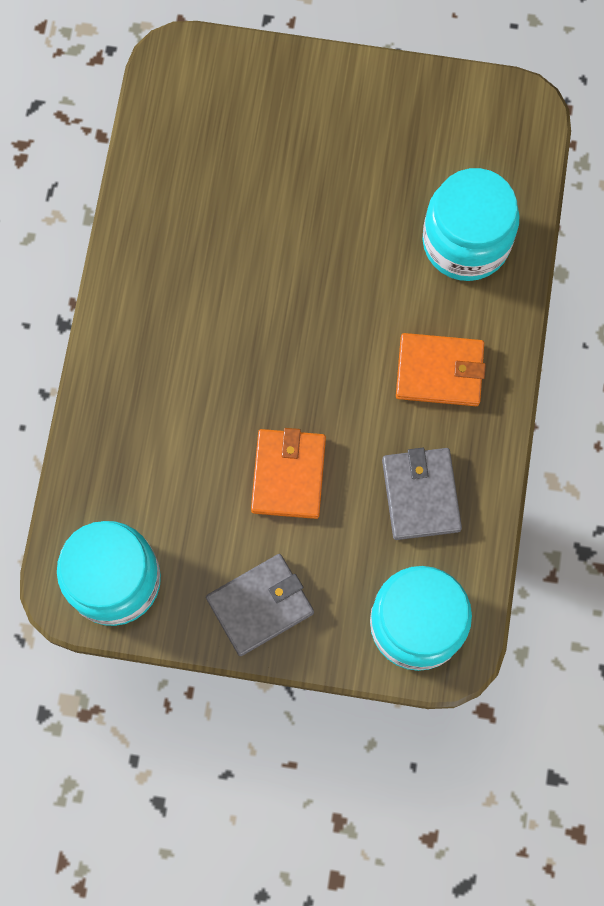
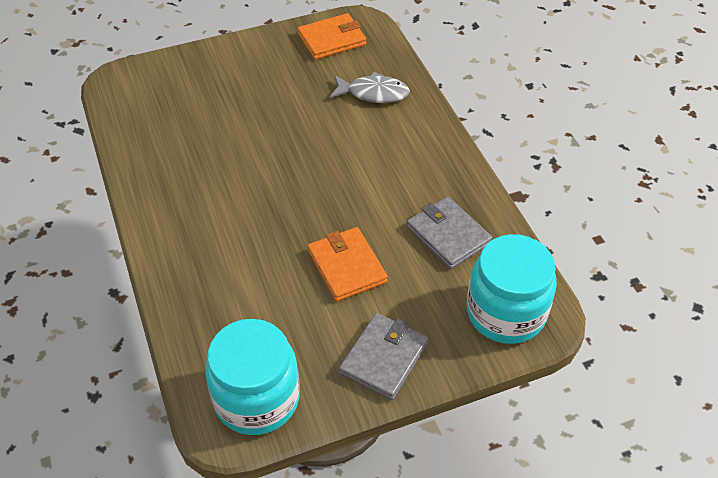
camera: 30 degrees left, 25 degrees down
orange wallet [396,333,486,406] -> orange wallet moved to [297,13,366,60]
turquoise jar [422,168,520,281] -> grey fish [330,72,410,103]

